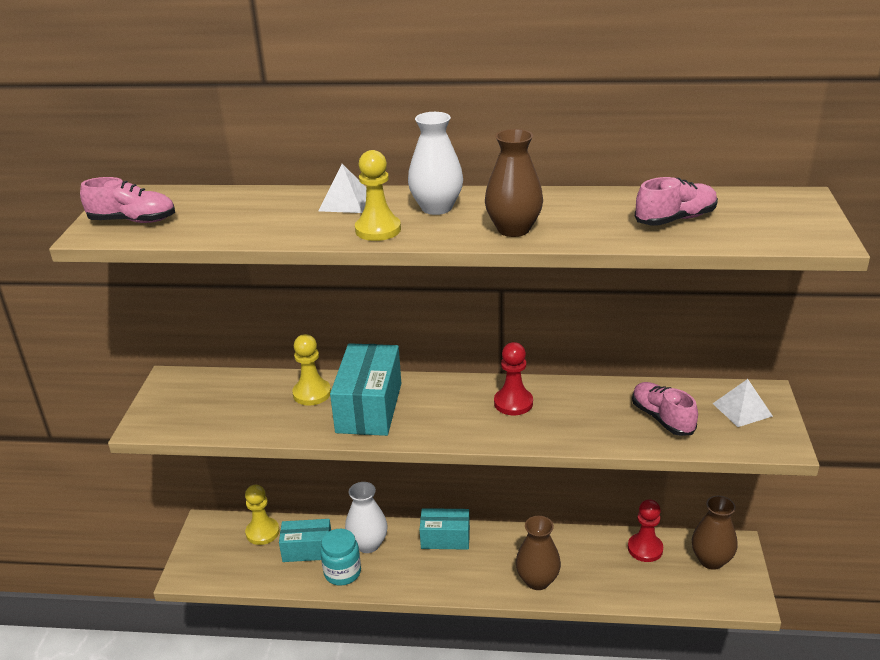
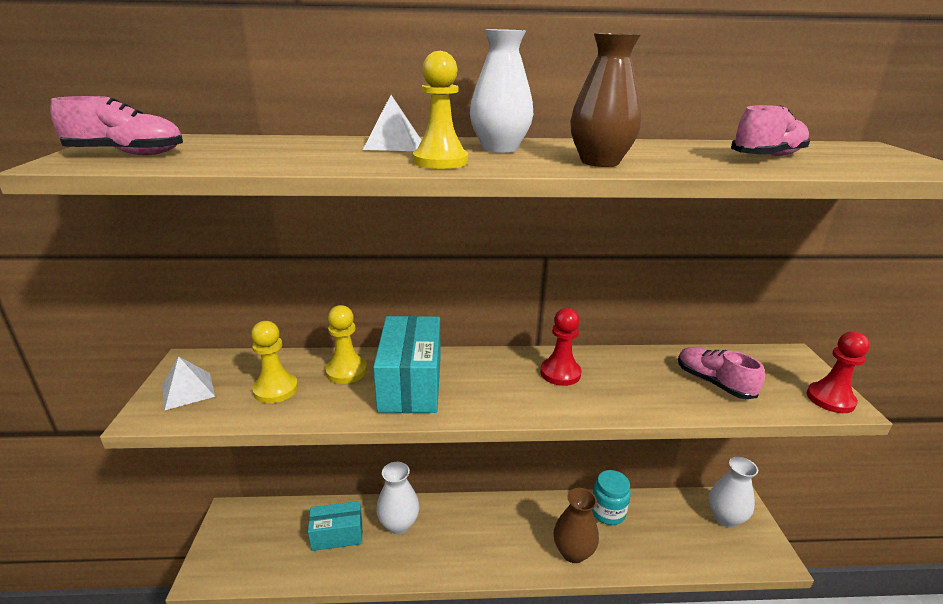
camera: 10 degrees left, 5 degrees down
yellow pawn [245,485,279,545] -> yellow pawn moved to [251,321,298,403]
turquoise jar [320,529,361,586] -> turquoise jar moved to [592,470,631,525]
turquoise box [419,508,470,550] -> none
red pawn [628,499,663,562] -> red pawn moved to [807,332,870,413]
brown vase [692,496,737,570] -> white vase [709,457,758,527]
white pyramid [712,379,773,427] -> white pyramid moved to [162,356,215,411]

